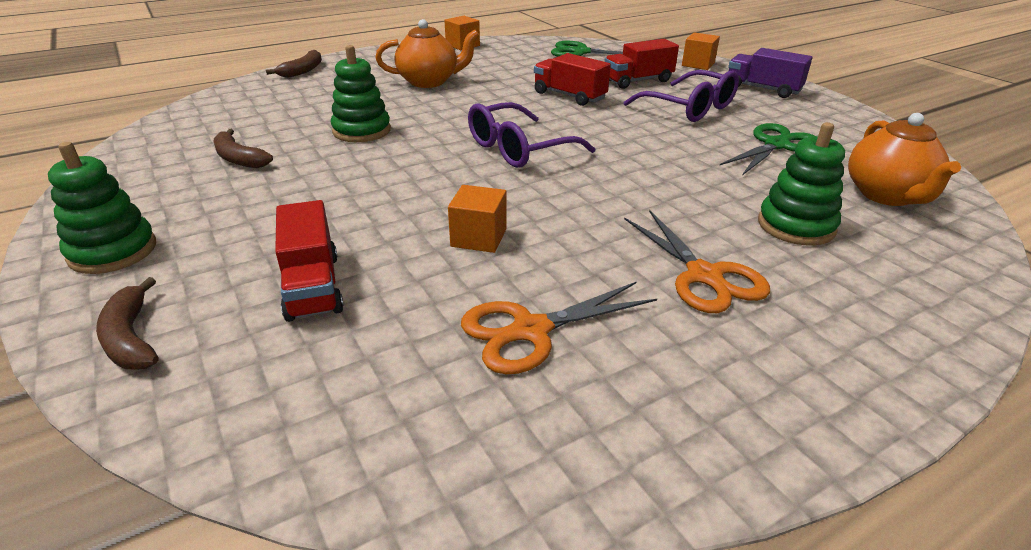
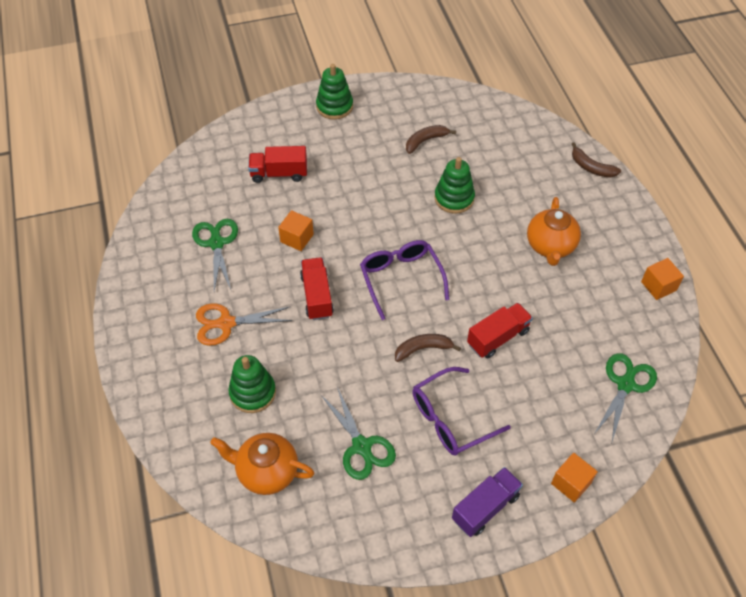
camera: 105 degrees right, 20 degrees up
brown banana [96,277,158,370] -> brown banana moved to [395,334,461,362]
orange scissors [461,282,657,374] -> green scissors [192,219,238,291]
red truck [604,39,679,89] -> red truck moved to [300,257,334,320]

